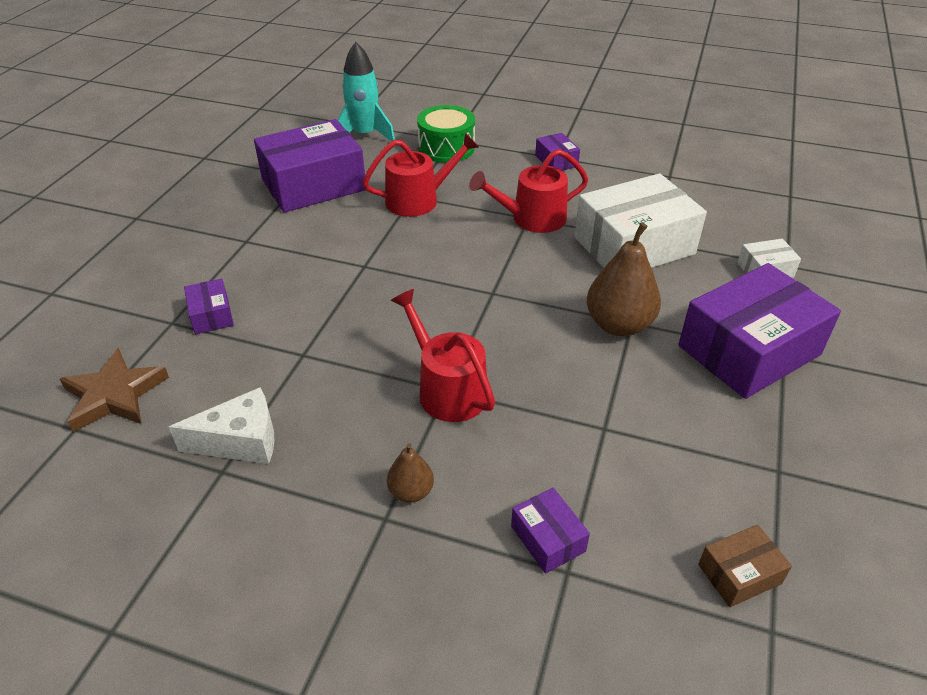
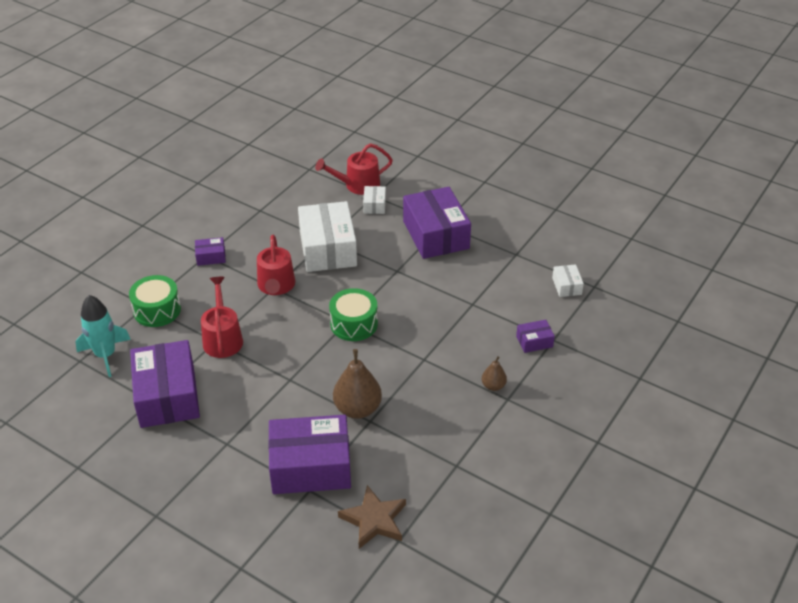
camera: 75 degrees left, 0 degrees up
white cheese [169,388,275,464] -> none
purple box [184,279,234,334] -> purple box [268,415,351,494], size x2.25
red watering can [391,289,495,422] -> red watering can moved to [315,143,393,195]
brown pear [587,223,661,336] -> brown pear moved to [333,349,382,419]
brown box [698,524,792,607] -> white box [552,264,584,297]
none -> green drum [329,288,378,341]

